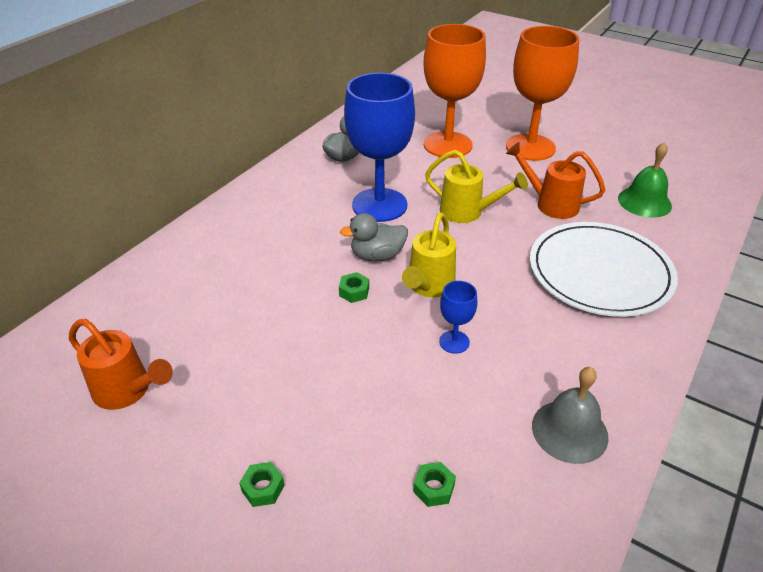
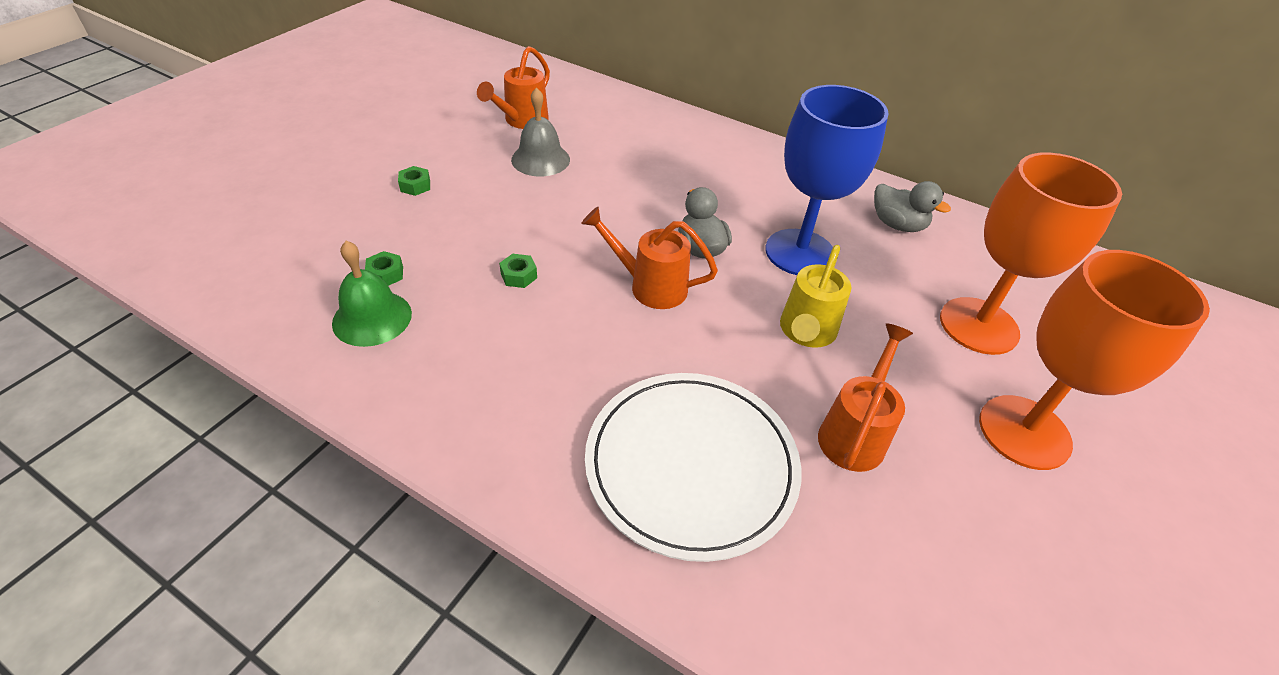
camera: 85 degrees right, 5 degrees up
green nut [339,272,369,303] -> green nut moved to [499,254,537,288]
yellow watering can [402,213,456,297] -> orange watering can [581,207,718,309]
blue goblet [439,281,478,354] -> none
grey bell [532,367,609,464] -> grey bell moved to [511,87,570,177]
green bell [618,142,672,218] -> green bell moved to [332,241,412,347]

